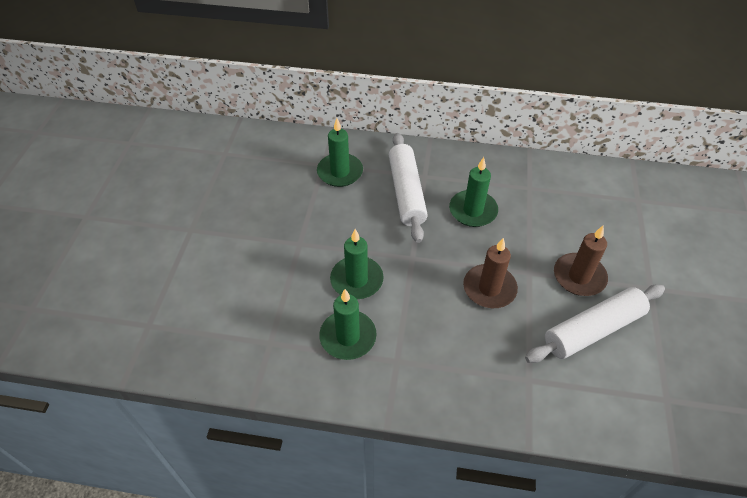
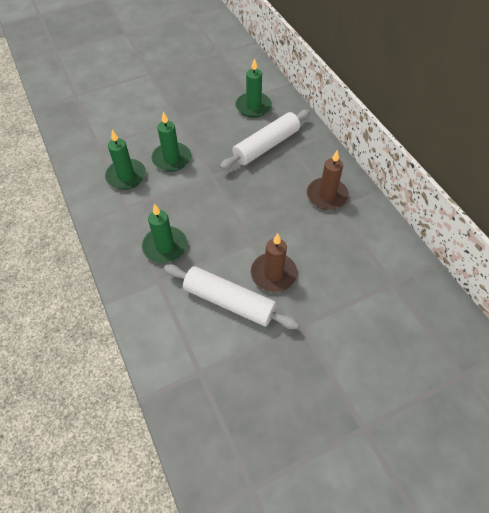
camera: 55 degrees right, 5 degrees up
green candle [449,157,498,227] -> green candle moved to [142,204,187,263]
brown candle [463,238,518,308] -> brown candle moved to [307,150,349,210]

